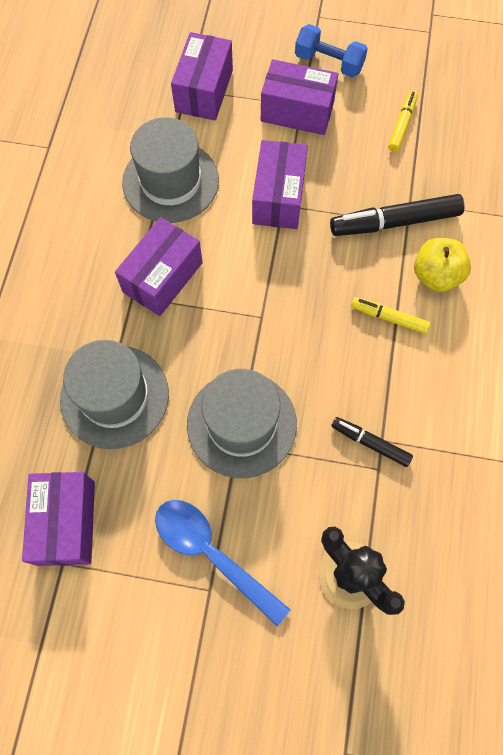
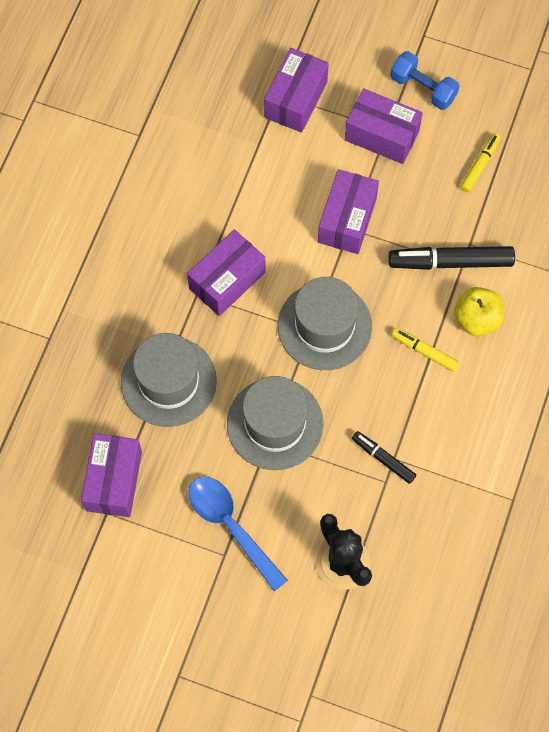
camera: 10 degrees right, 0 degrees up
grey hat [122,117,219,223] -> grey hat moved to [278,277,372,370]

